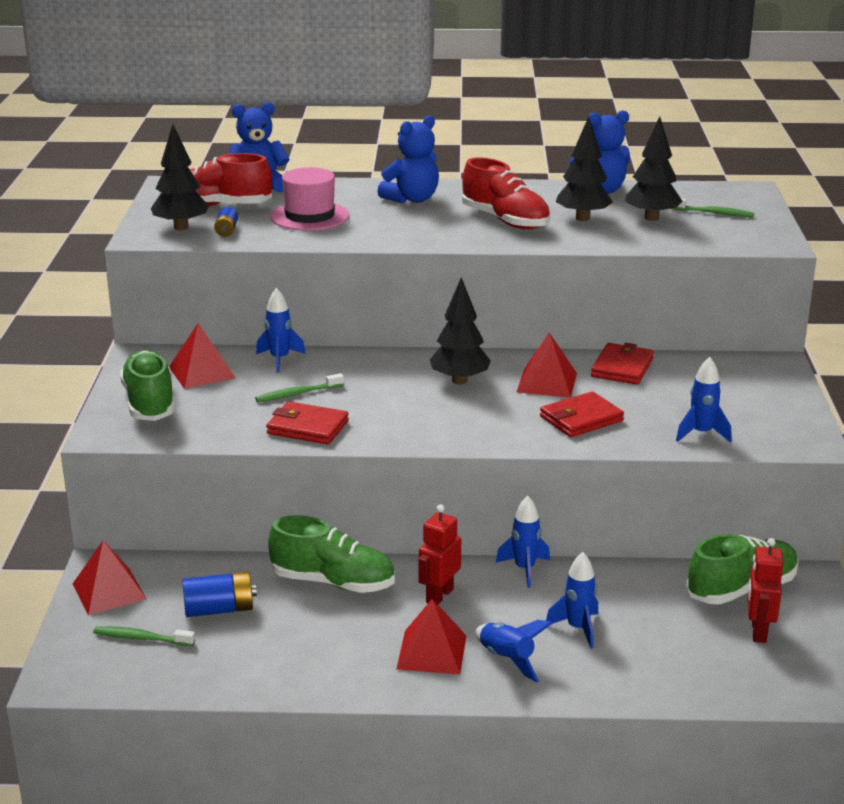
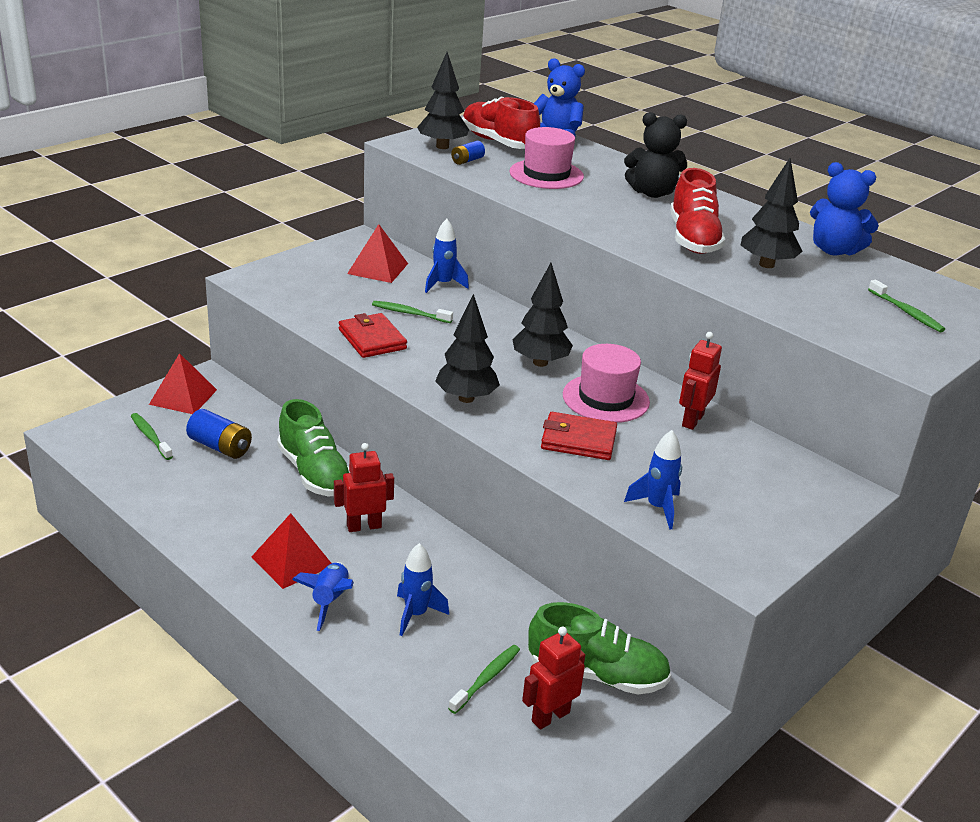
camera: 40 degrees right, 5 degrees up
green shoe [120,350,175,421] -> none
blue teddy bear [377,115,439,203] -> black teddy bear [624,112,687,198]
blue rocket [496,496,550,588] -> none
red pyramid [517,332,577,398] -> pink hat [563,344,650,423]
red wallet [591,343,654,385] -> red robot [679,332,722,430]
black tree [626,116,683,221] -> black tree moved to [435,294,500,403]
none -> green toothbrush [448,645,520,714]

